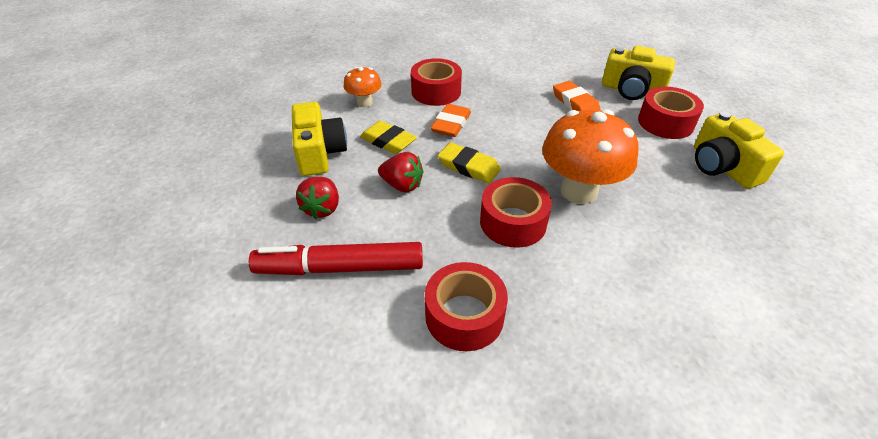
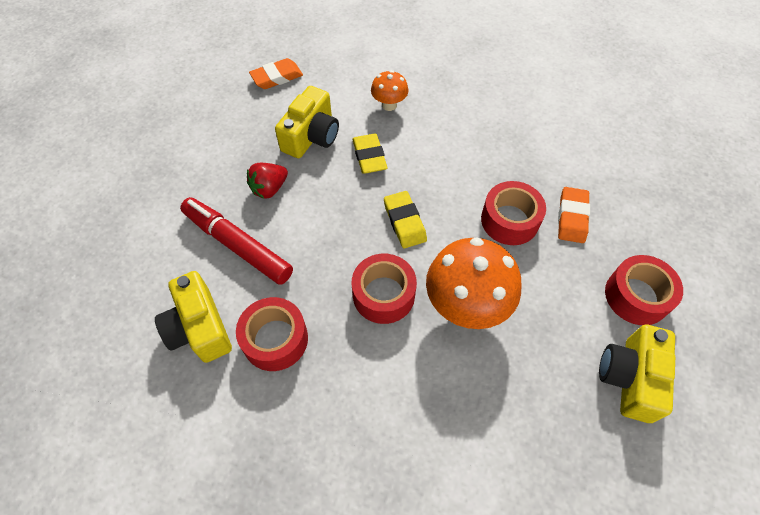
camera: 40 degrees right, 15 degrees up
red strawberry [378,152,424,193] -> none
red tape [411,58,462,106] -> red tape moved to [481,181,546,245]
orange eraser [430,104,471,137] -> orange eraser moved to [249,58,303,89]
yellow camera [602,46,675,100] -> yellow camera moved to [155,271,232,363]

